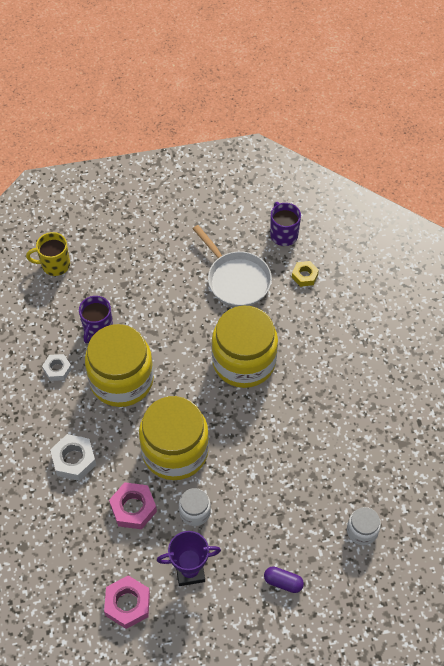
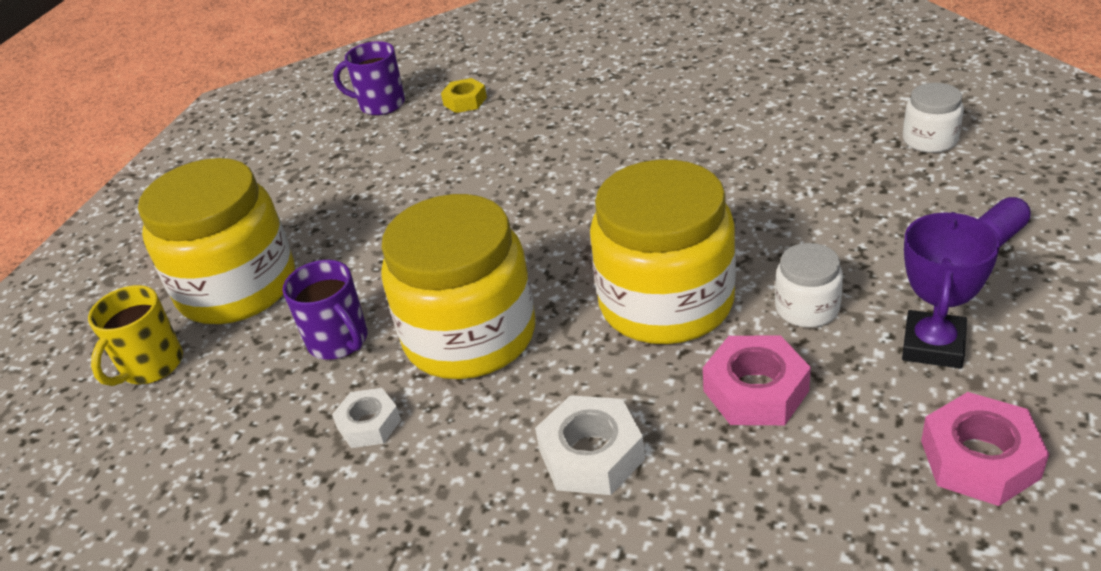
camera: 55 degrees left, 20 degrees down
white pan [193,225,272,307] -> none
yellow jar [211,306,278,388] -> yellow jar moved to [138,158,295,324]

